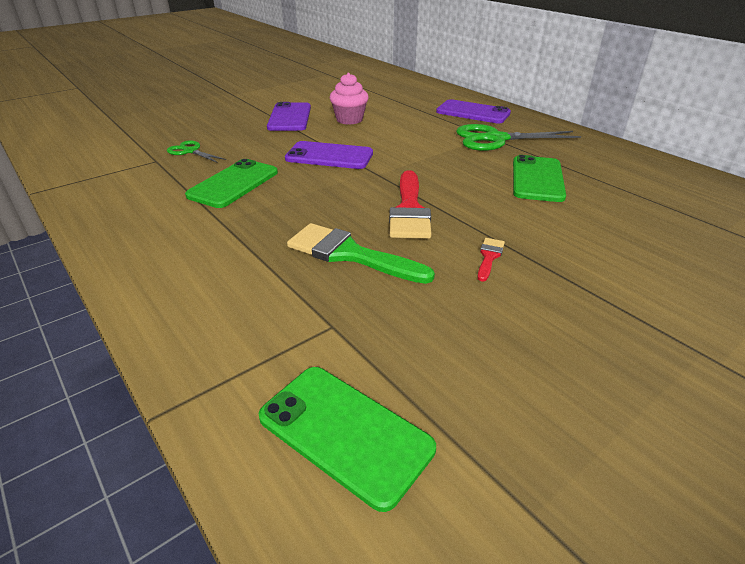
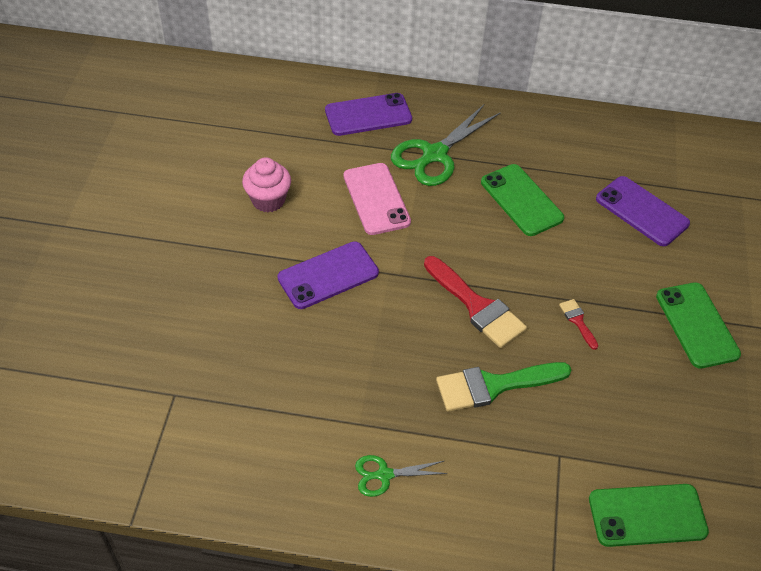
camera: 45 degrees left, 15 degrees up
green scissors [167,140,226,163] -> green scissors moved to [355,455,447,497]
green phone [185,159,278,208] -> green phone moved to [656,282,741,369]
purple phone [267,102,311,131] -> purple phone moved to [596,176,690,246]
none -> pink phone [344,163,411,235]

